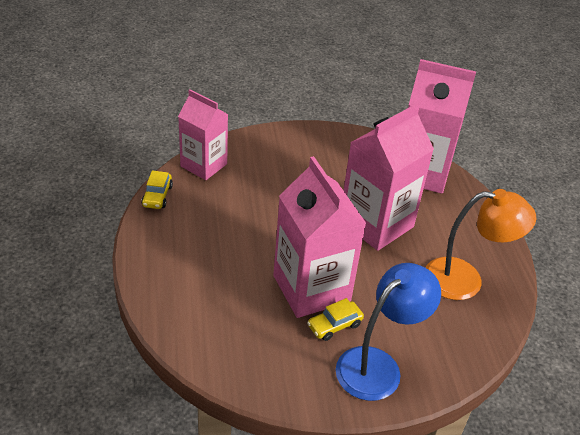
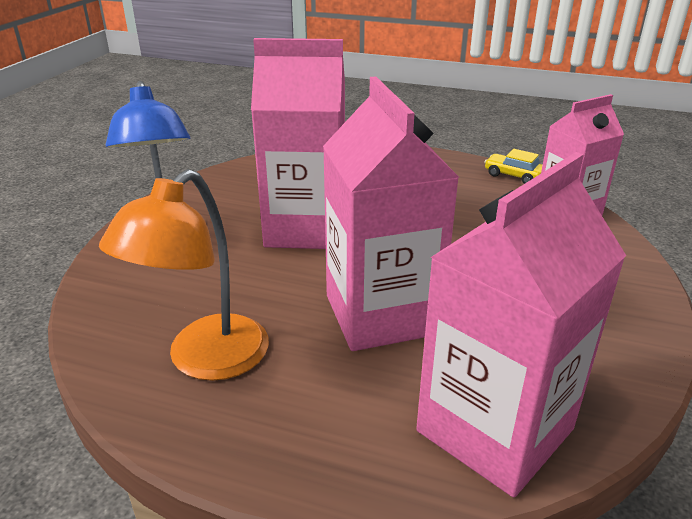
camera: 120 degrees right, 10 degrees down
yellow car [307,298,364,341] -> none

